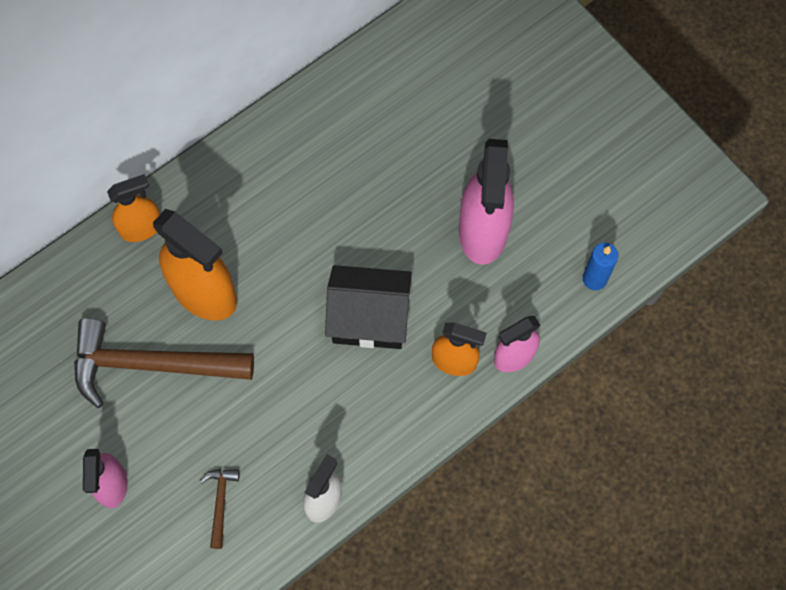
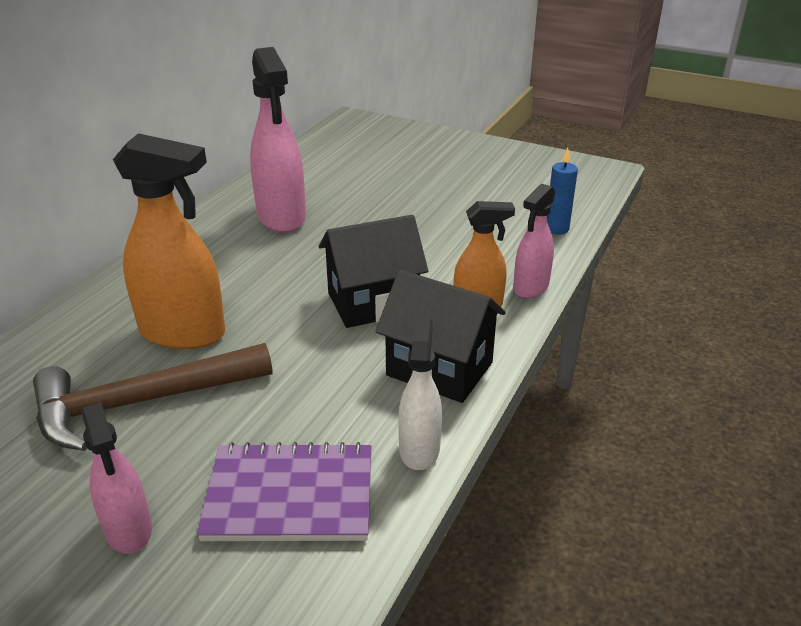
camera: 25 degrees left, 35 degrees down
orange spray bottle [107,174,160,242] -> none
brown hammer [200,469,240,549] -> purple notebook [197,442,371,541]
pink spray bottle [459,139,514,265] -> pink spray bottle moved to [250,47,306,233]
none -> black house [375,270,506,403]

